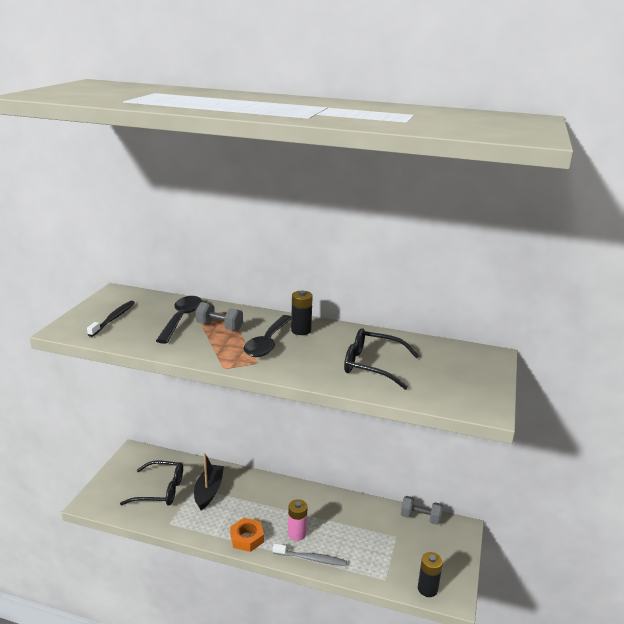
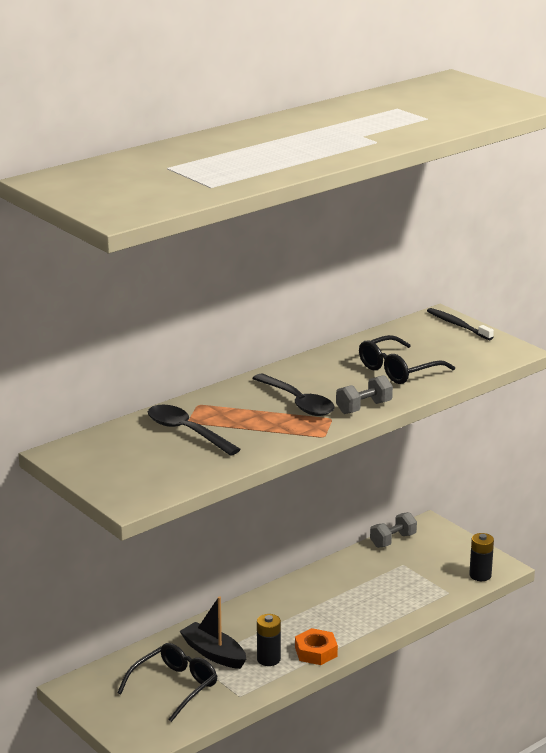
camera: 55 degrees left, 0 degrees up
black toothbrush [87,301,135,337] -> black toothbrush moved to [427,308,494,340]
grey dumbbell [196,302,243,331] -> grey dumbbell moved to [336,375,393,414]
grey toothbrush [273,544,347,566] -> none
pink battery [288,499,308,541] -> none
black battery [291,290,313,335] -> black battery moved to [257,614,281,666]

